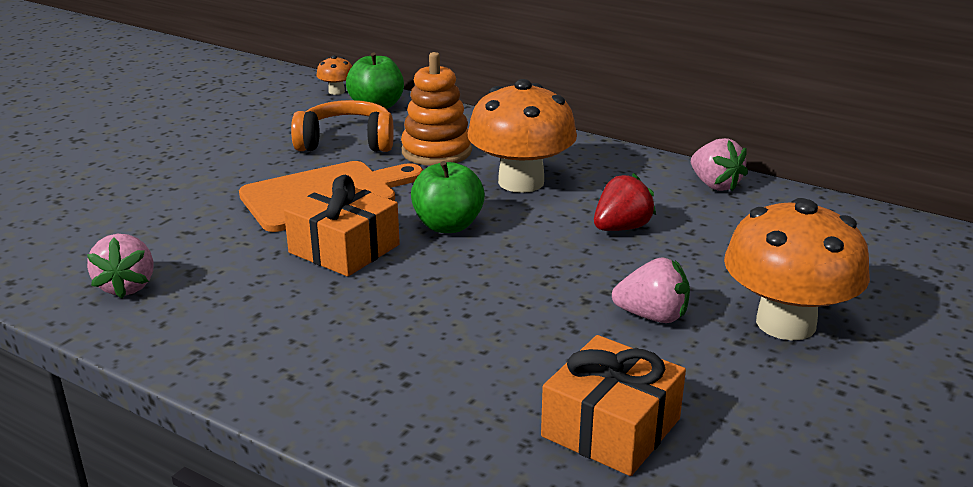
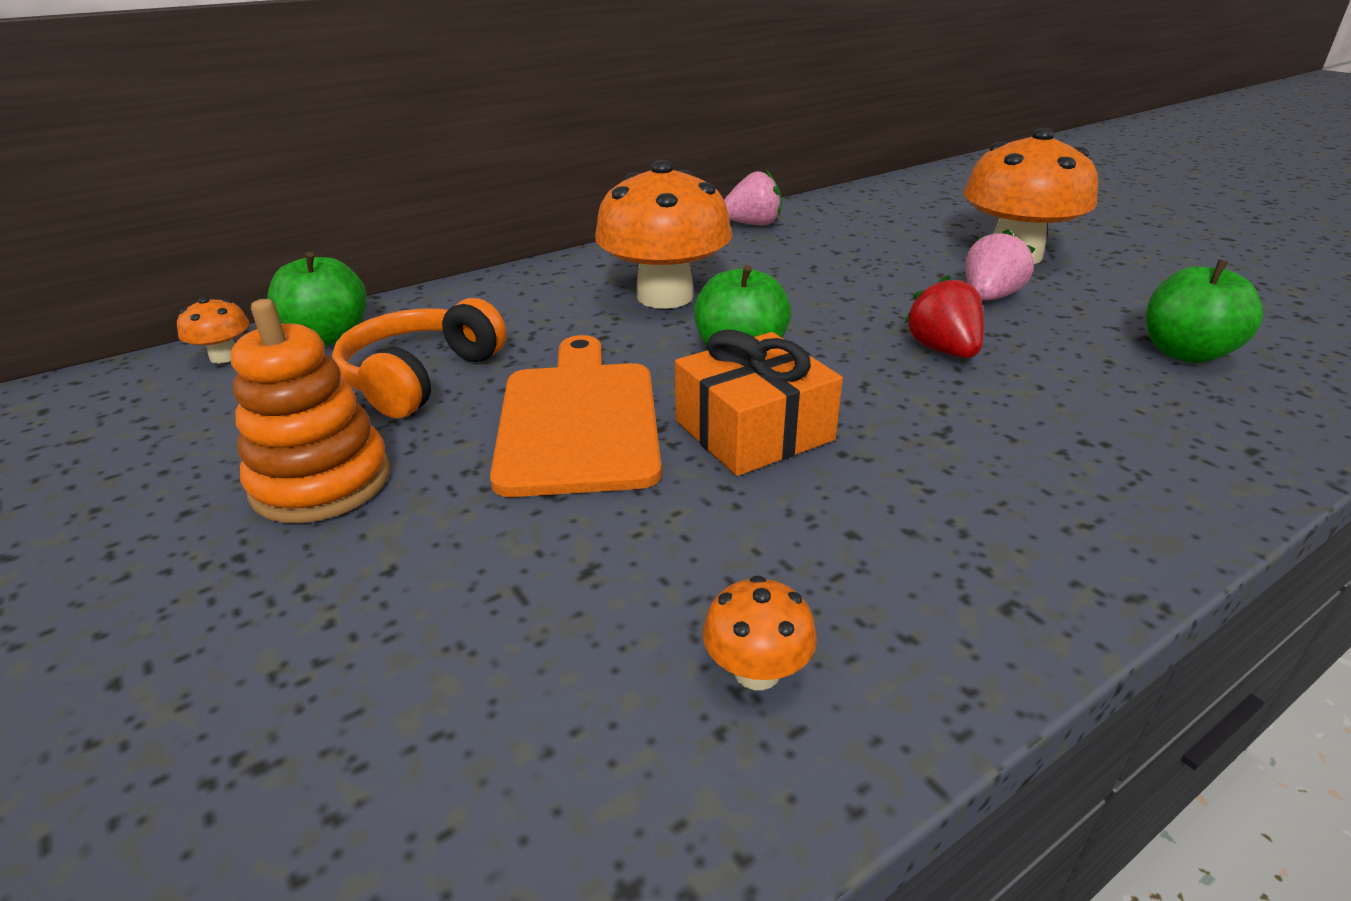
camera: 65 degrees left, 5 degrees up
pink strawberry [87,234,154,299] -> orange mushroom [703,575,817,690]
orange stacking toy [401,52,472,166] -> orange stacking toy moved to [231,299,390,523]
orange gift [541,335,686,476] -> green apple [1146,260,1263,363]
red strawberry [594,173,656,231] -> red strawberry moved to [904,275,984,358]

